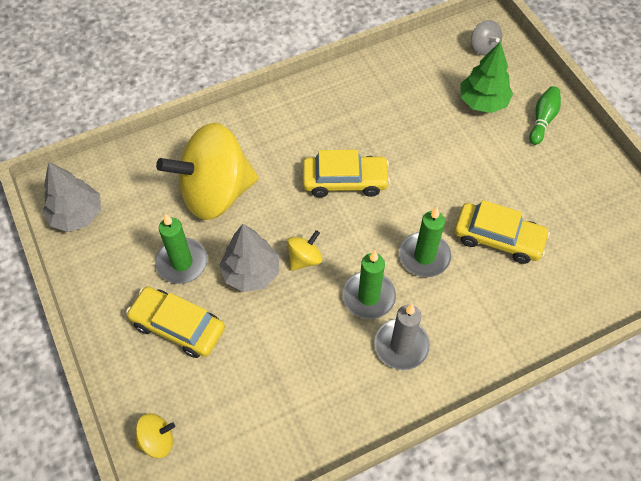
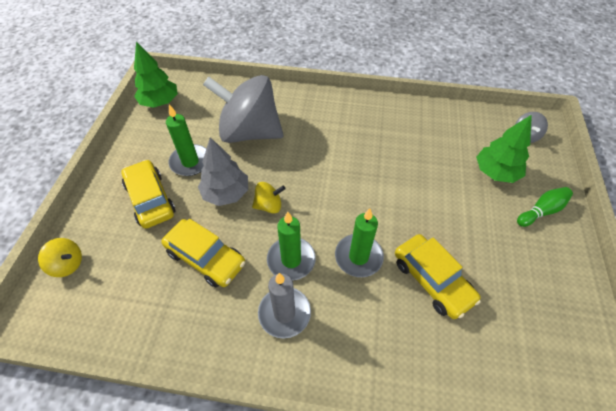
camera: 35 degrees right, 5 degrees down
grey tree [43,162,101,232] -> green tree [134,42,178,108]
yellow spinning top [156,123,259,220] -> grey spinning top [203,75,284,143]
yellow car [303,150,390,197] -> yellow car moved to [161,219,245,287]

